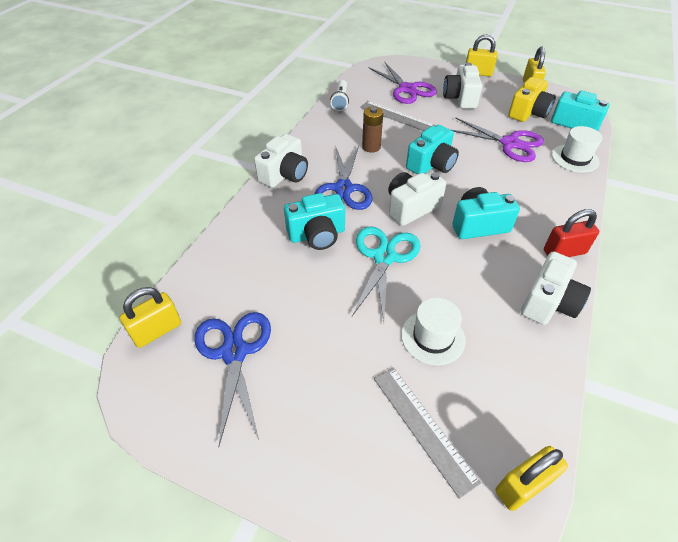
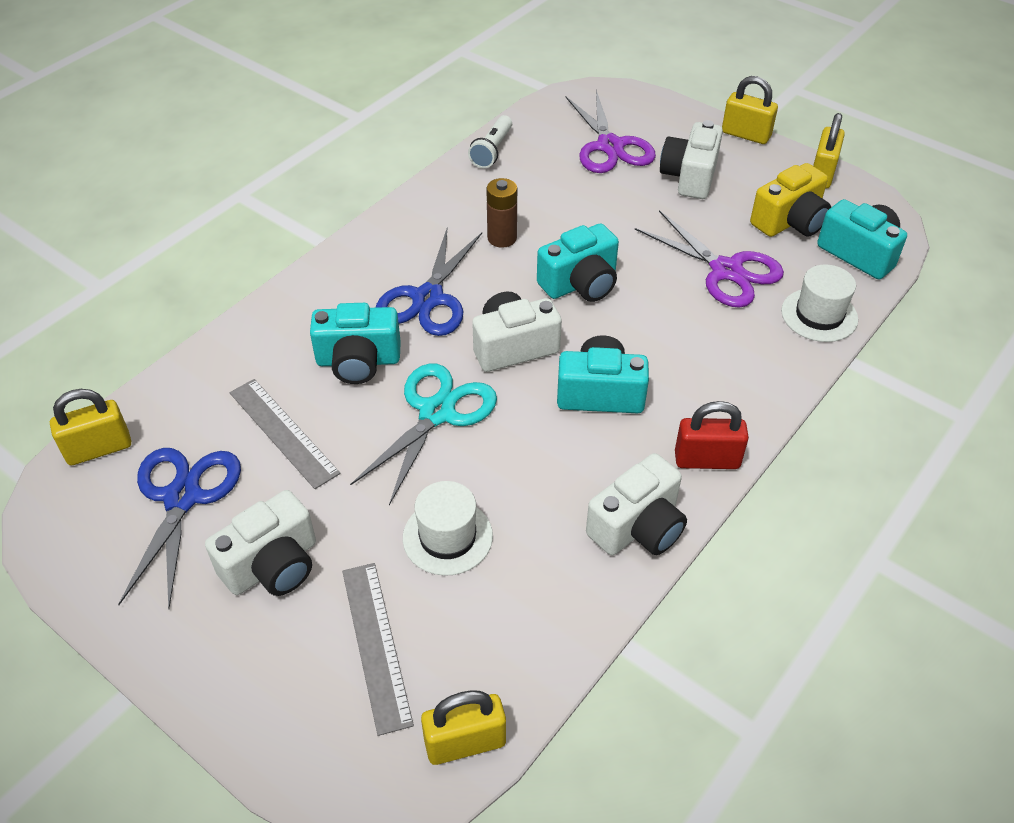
camera: 15 degrees right, 0 degrees up
white camera [254,134,308,188] -> white camera moved to [205,490,316,596]
grey ruler [360,101,436,131] -> grey ruler moved to [230,379,340,489]

